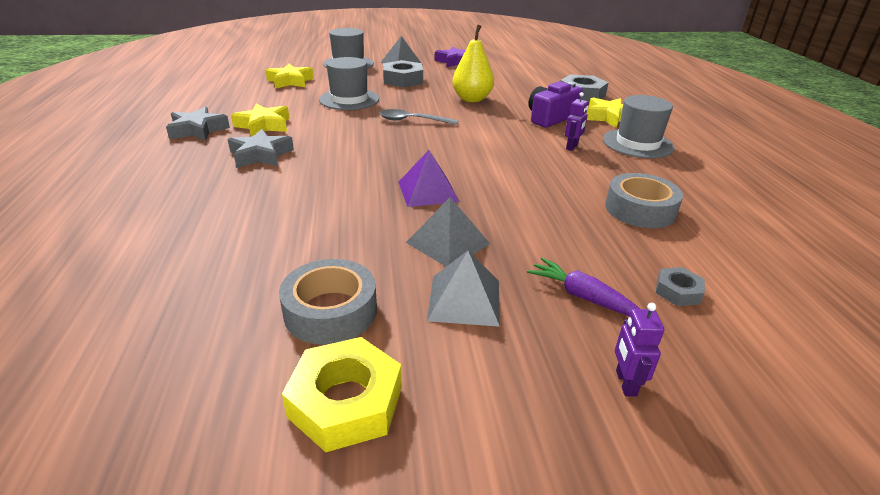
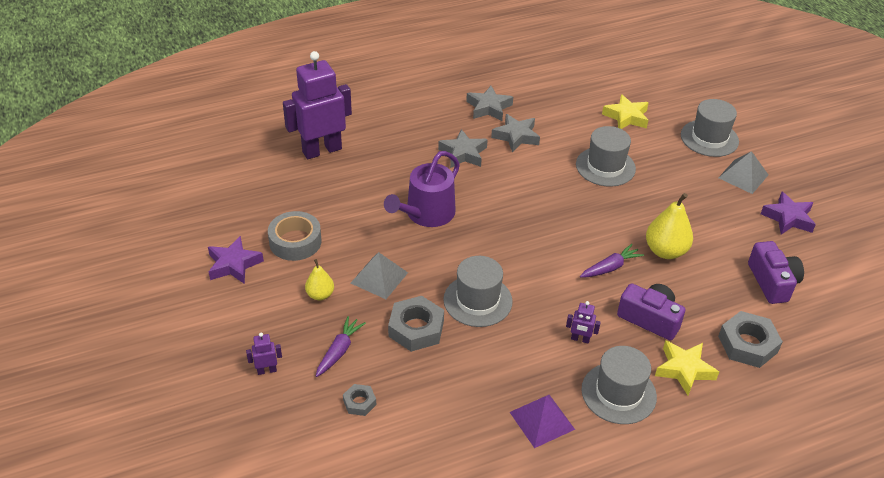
camera: 75 degrees right, 10 degrees up
yellow star [231,104,290,137] -> grey star [491,114,540,152]
yellow nut [282,337,402,452] -> purple star [208,236,264,284]
grey spoon [379,109,459,125] -> none
grey nut [383,60,423,87] -> grey nut moved to [388,296,444,352]
purple pyramid [398,150,460,207] -> purple pyramid moved to [510,395,575,448]
grey pyramid [427,251,500,327] -> yellow pear [305,259,334,300]
grey tape [605,173,683,228] -> none
none -> purple robot [283,51,352,159]
none -> purple watering can [384,151,460,227]
none -> grey hat [443,256,513,327]
none -> purple carrot [580,244,644,278]
none -> purple camera [748,241,804,304]

